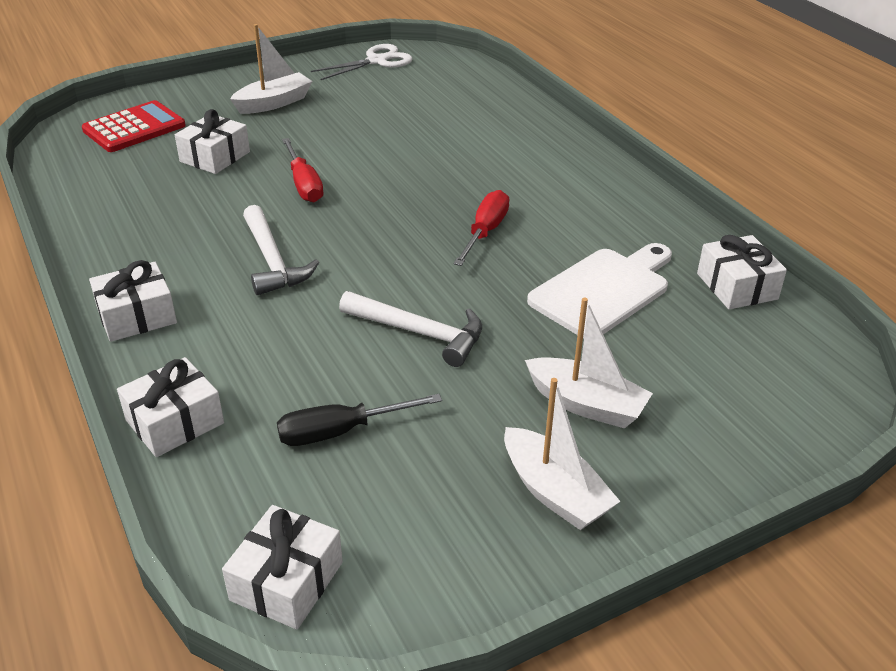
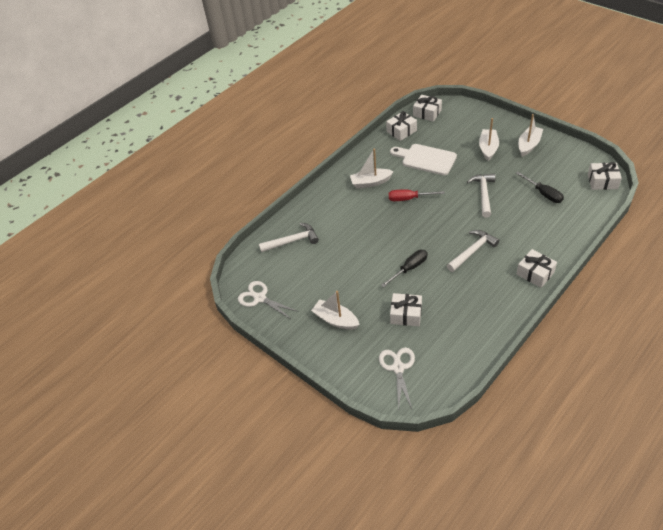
camera: 105 degrees left, 10 degrees up
red calculator [82,100,186,152] -> white scissors [379,348,415,409]
white gift [117,357,224,457] -> white gift moved to [413,95,442,122]
red screwdriver [282,138,324,202] -> black screwdriver [381,250,428,287]
none -> white hammer [259,223,319,252]
none -> white boat [350,148,394,188]

